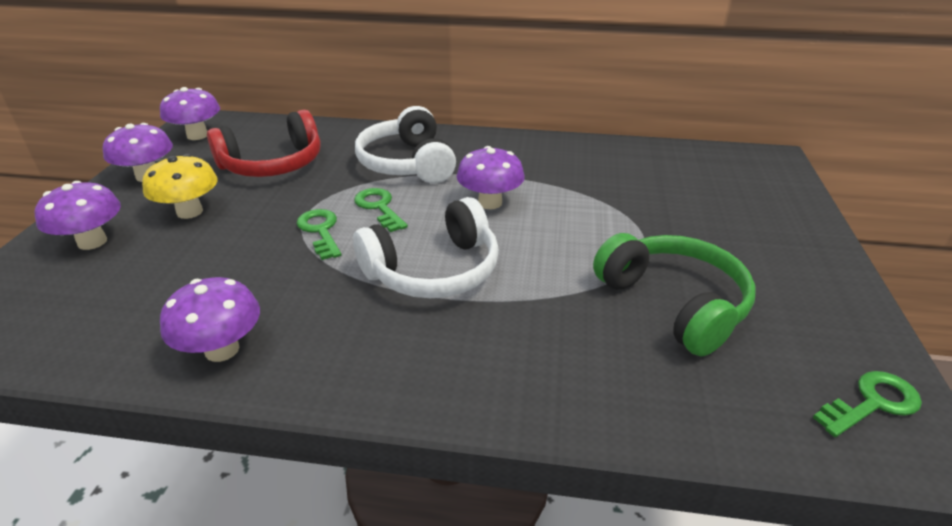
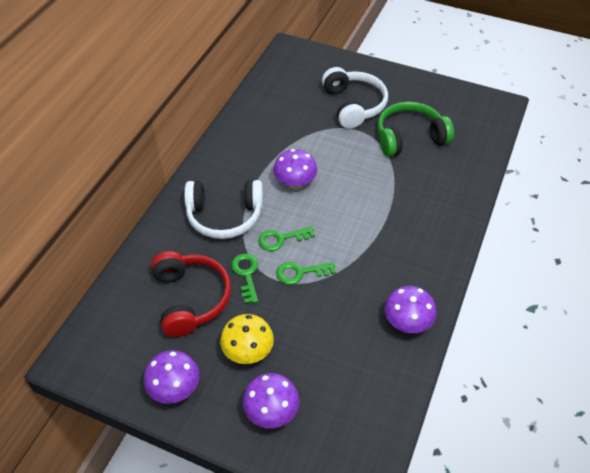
camera: 75 degrees left, 15 degrees up
purple mushroom [160,87,220,140] -> none
white headphones [353,197,499,298] -> white headphones moved to [322,67,388,129]
green key [813,371,922,437] -> green key moved to [231,254,258,304]

